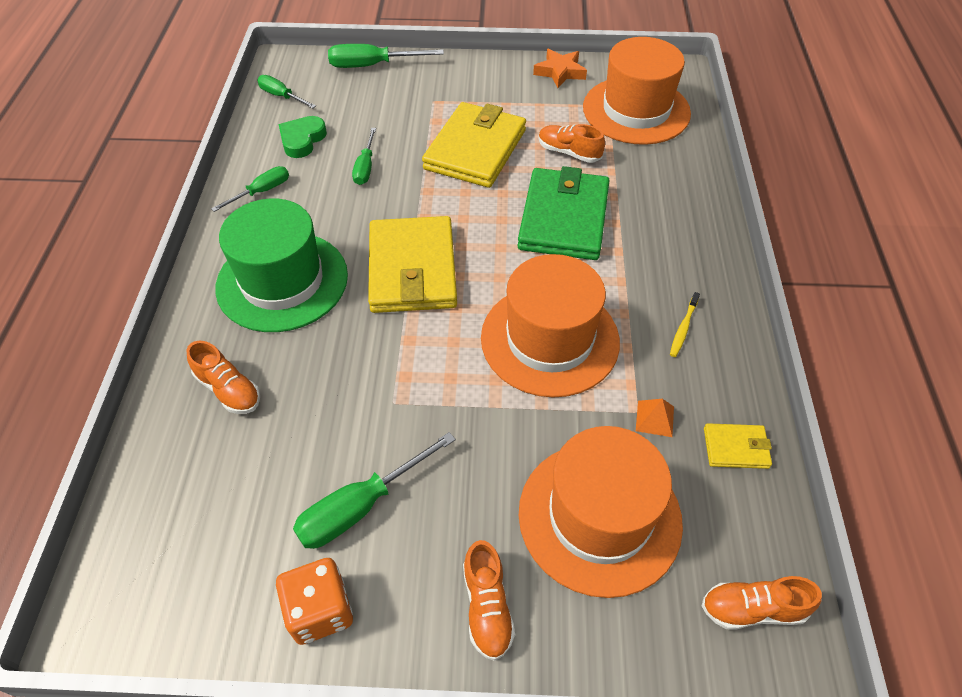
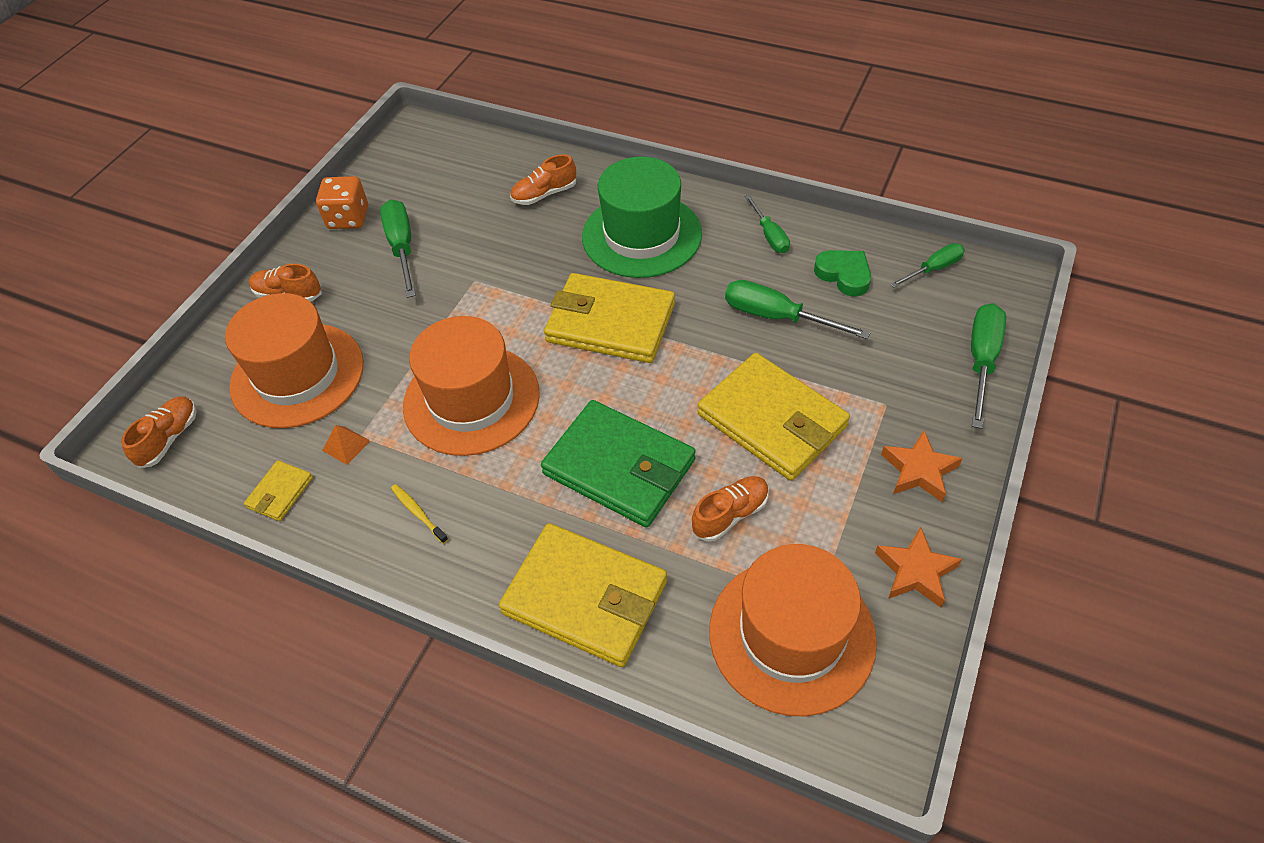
camera: 115 degrees right, 0 degrees up
green screwdriver [352,128,376,185] -> green screwdriver [725,280,871,339], size x1.58
none -> yellow wallet [499,523,667,667]
none -> orange star [881,431,963,502]

